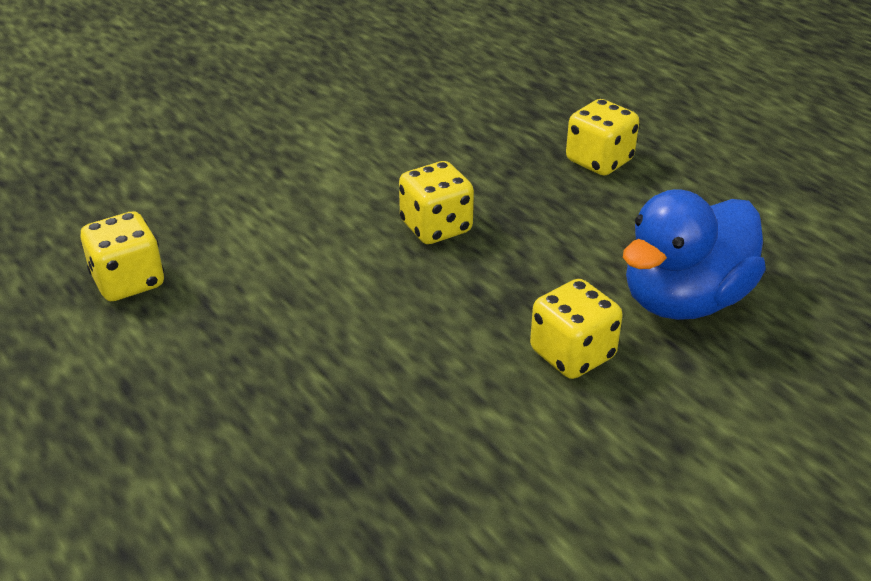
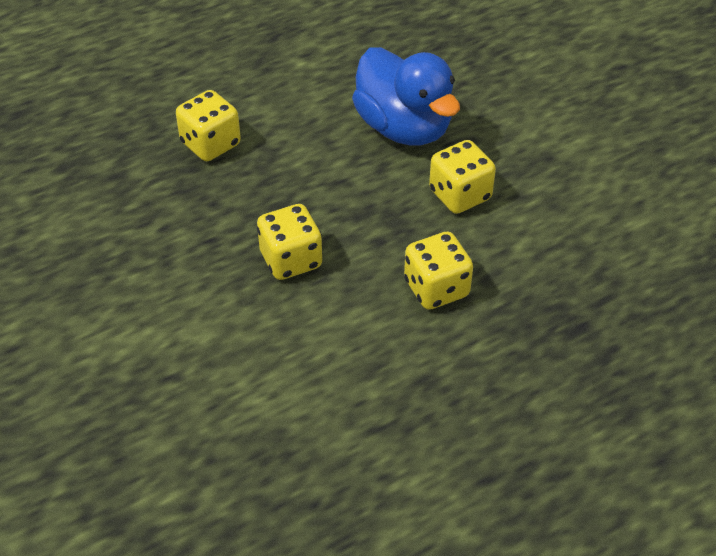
camera: 85 degrees left, 10 degrees up
yellow dice [81,211,164,301] -> yellow dice moved to [404,231,473,310]

